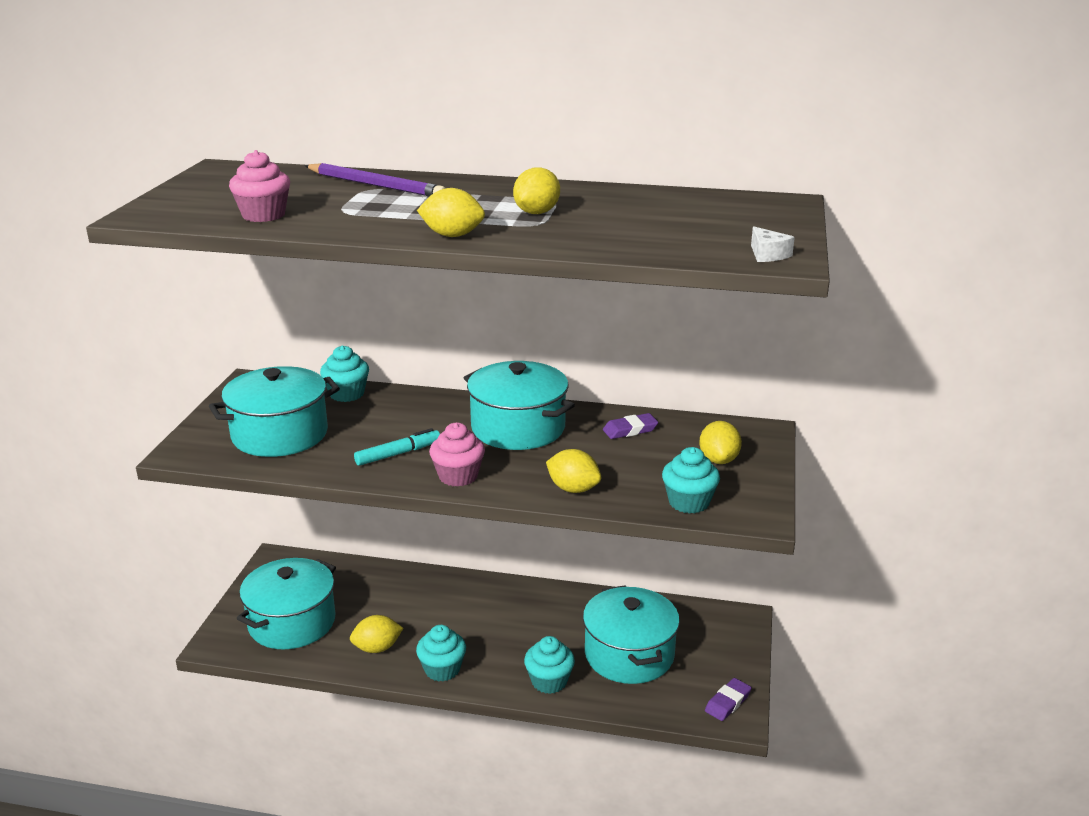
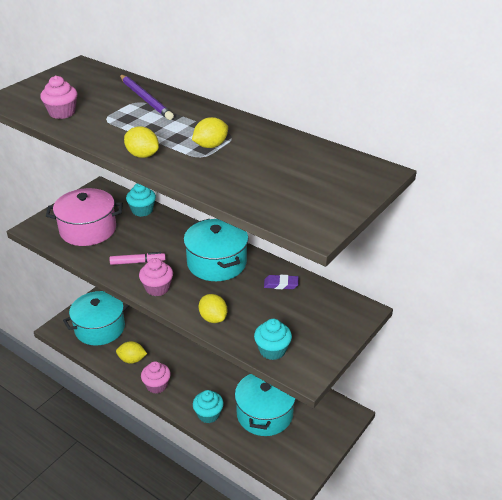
camera: 25 degrees right, 10 degrees up
turquoise pot [209,366,340,457] -> pink pot [46,188,123,246]
turquoise marker [354,428,440,466] -> pink marker [110,252,166,265]
turquoise cupcake [416,625,466,682] -> pink cupcake [141,361,171,394]
yellow lemon [699,421,742,464] -> none
purple eraser [705,678,751,721] -> none
white cheese [751,226,795,262] -> none

